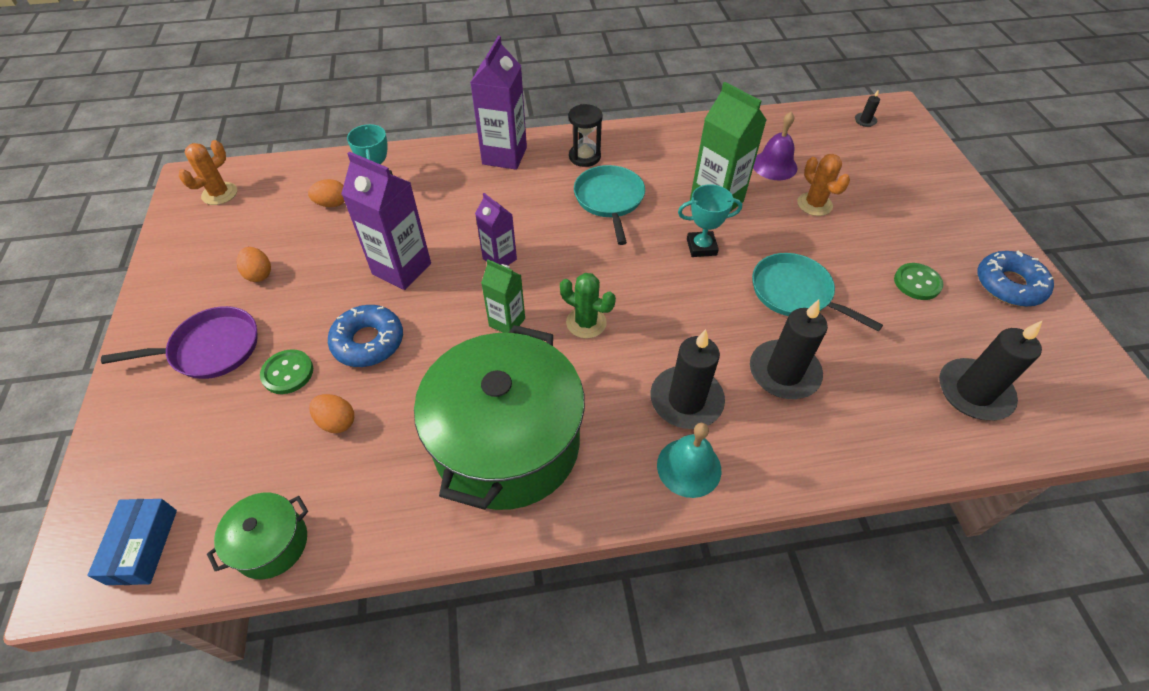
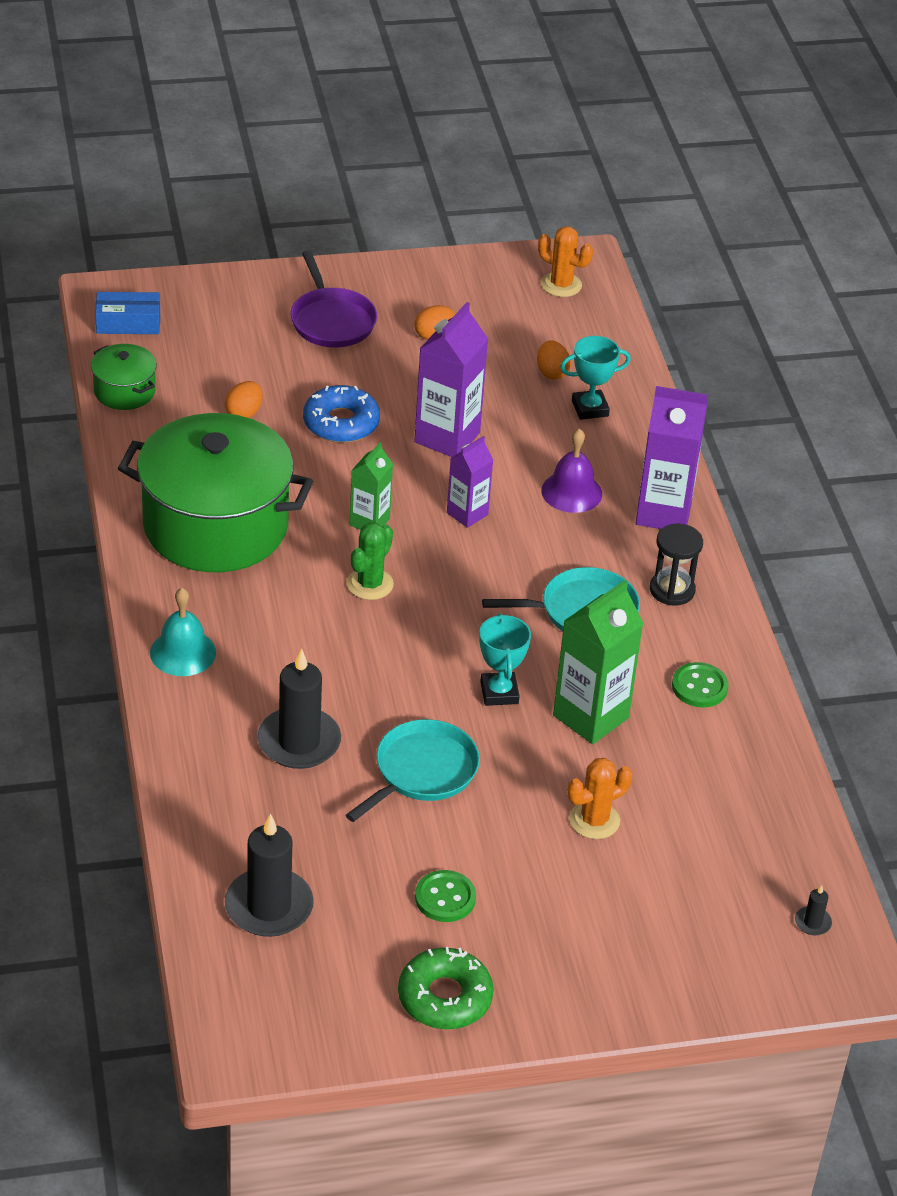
camera: 85 degrees right, 10 degrees down
green button [260,349,313,394] -> green button moved to [672,662,729,707]
black candle [650,329,725,429] -> none
purple bell [753,112,797,180] -> purple bell moved to [541,428,602,513]
blue donut [977,251,1054,307] -> green donut [398,947,494,1029]

